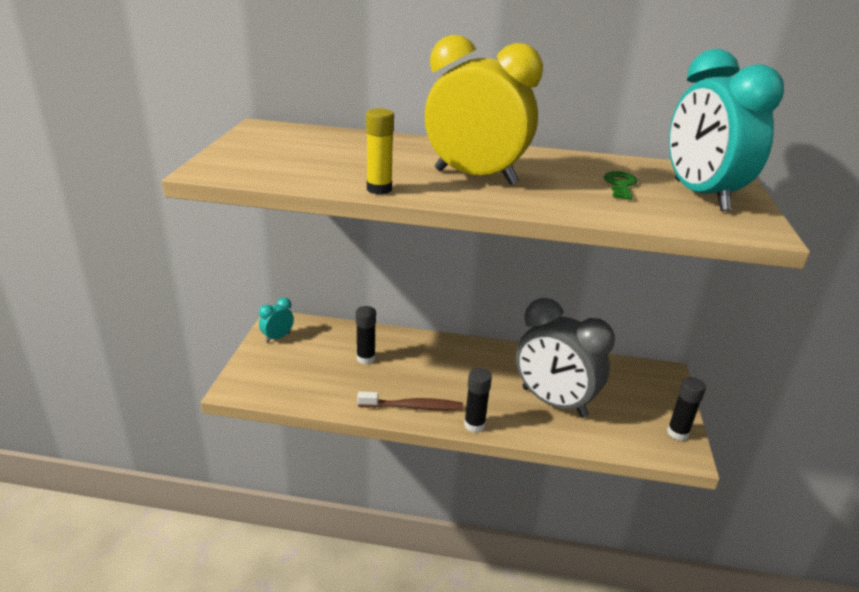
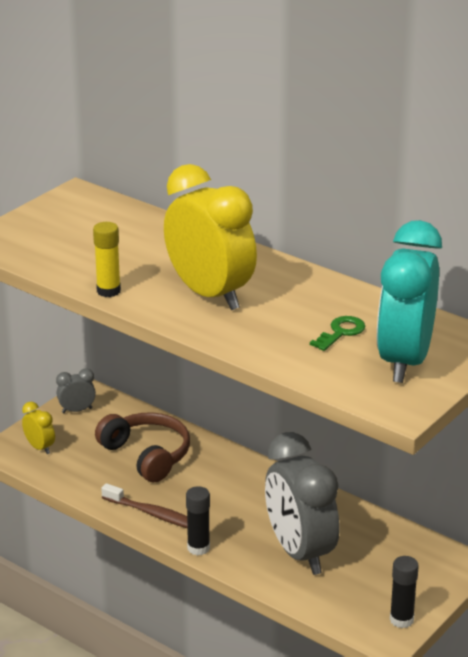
camera: 30 degrees right, 0 degrees up
turquoise clock [259,298,294,343] -> grey clock [56,368,96,413]
black glue stick [356,306,376,364] -> brown headphones [95,412,190,482]
none -> yellow clock [22,402,55,454]

